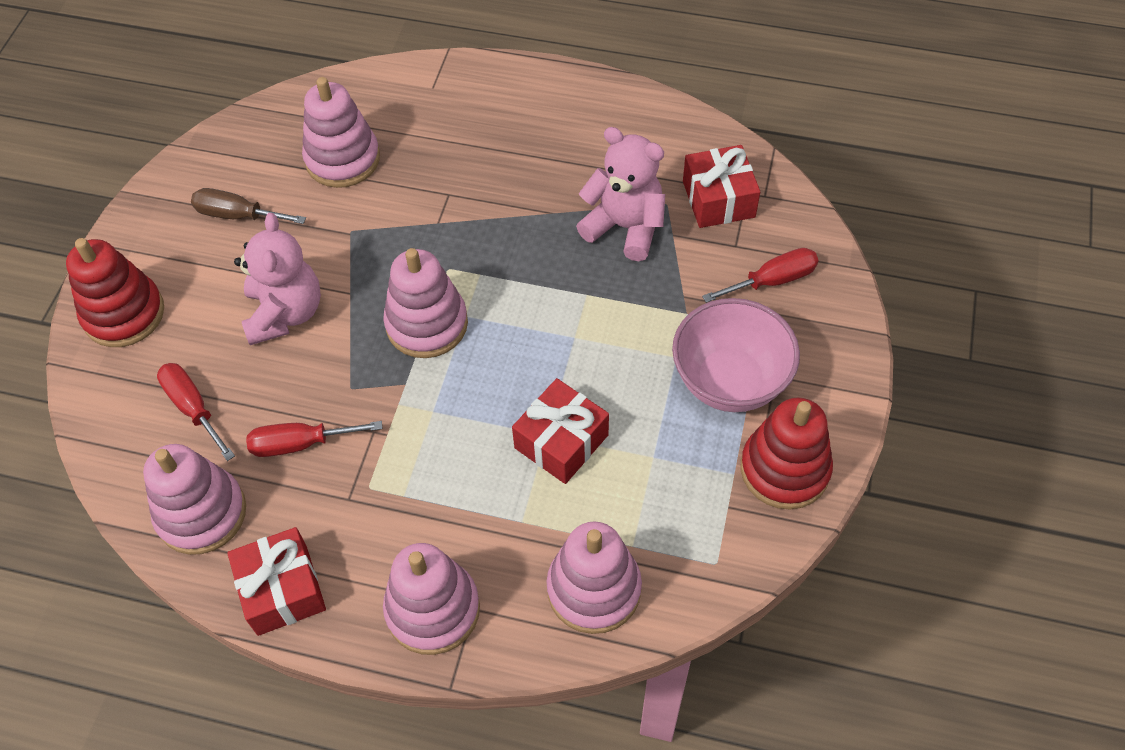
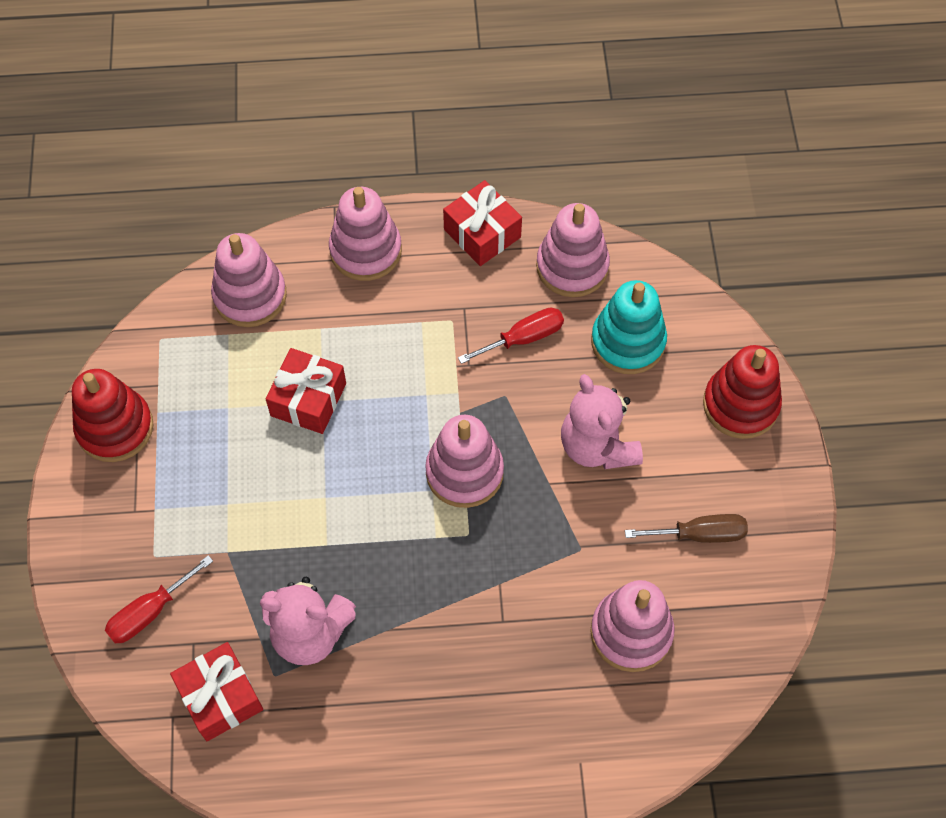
camera: 160 degrees right, 5 degrees up
red screwdriver [157,363,235,461] -> turquoise stacking toy [591,280,667,374]
pink bowl [672,298,800,412] -> none

